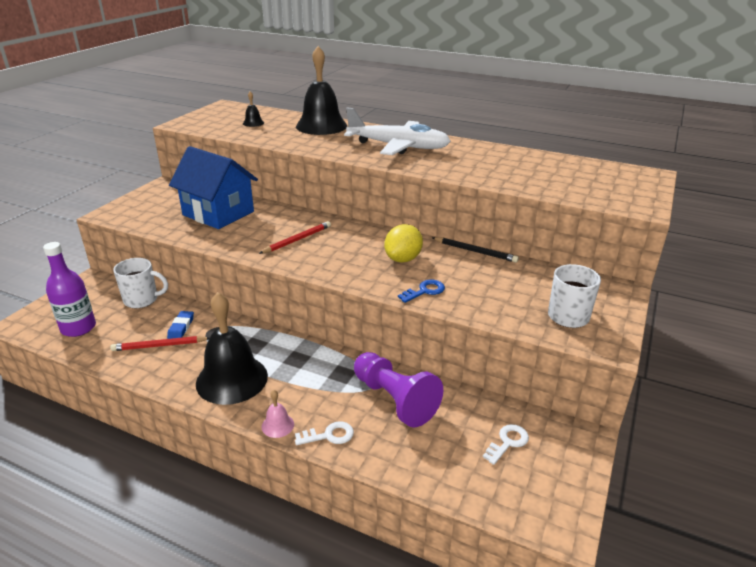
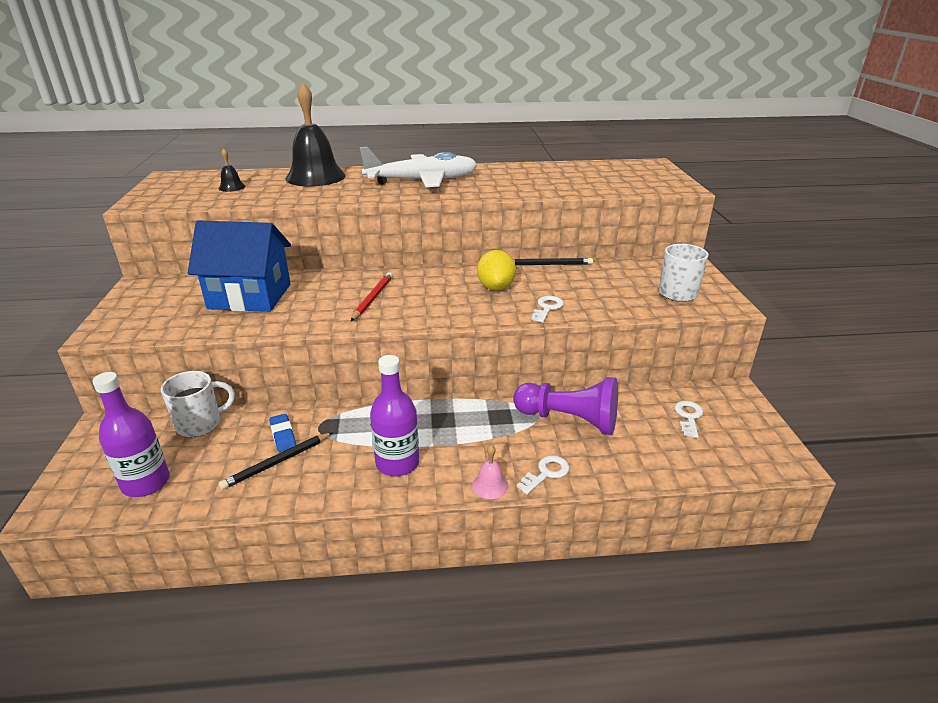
camera: 30 degrees left, 0 degrees up
red pencil [110,336,209,351] -> black pencil [219,432,333,490]
black bell [196,292,268,405] -> purple bottle [370,355,419,476]
blue key [398,280,445,303] -> white key [532,296,564,323]

